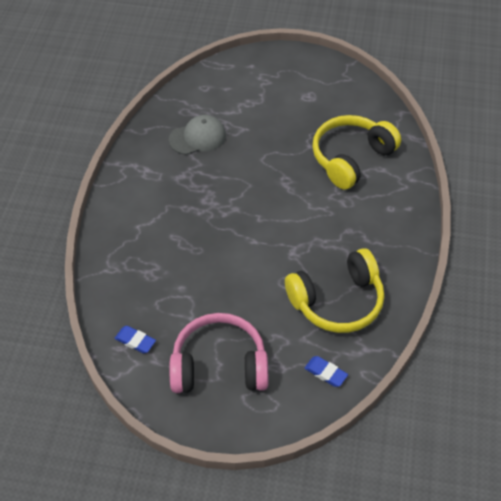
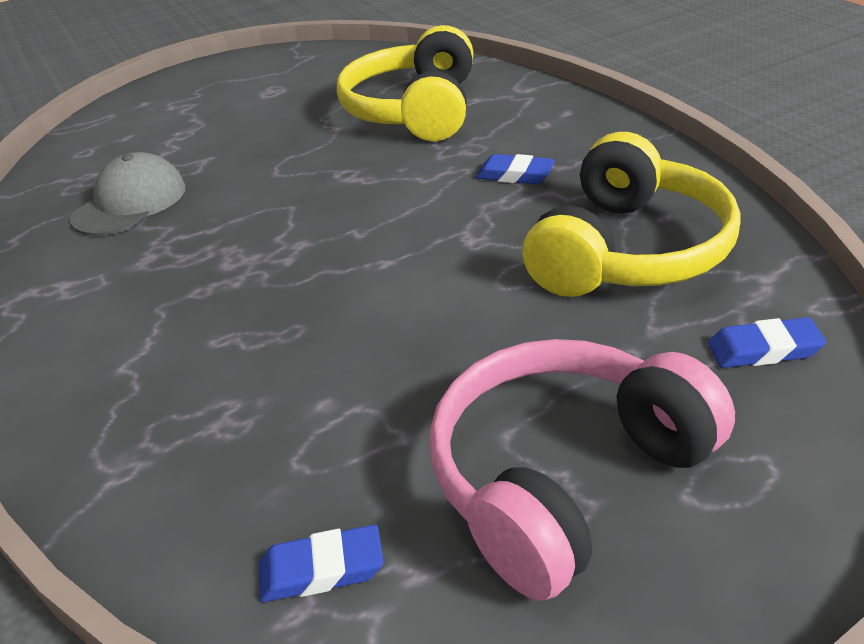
camera: 35 degrees left, 15 degrees down
none -> blue eraser [476,154,555,184]

